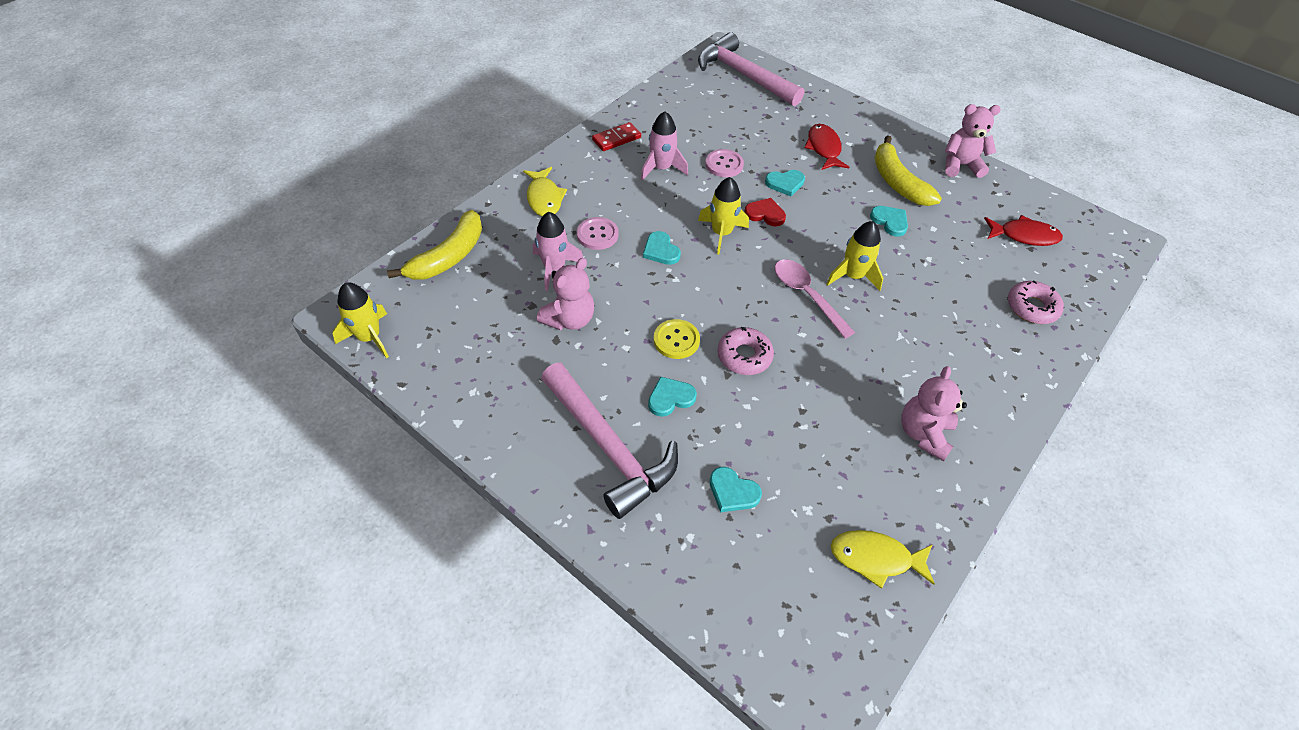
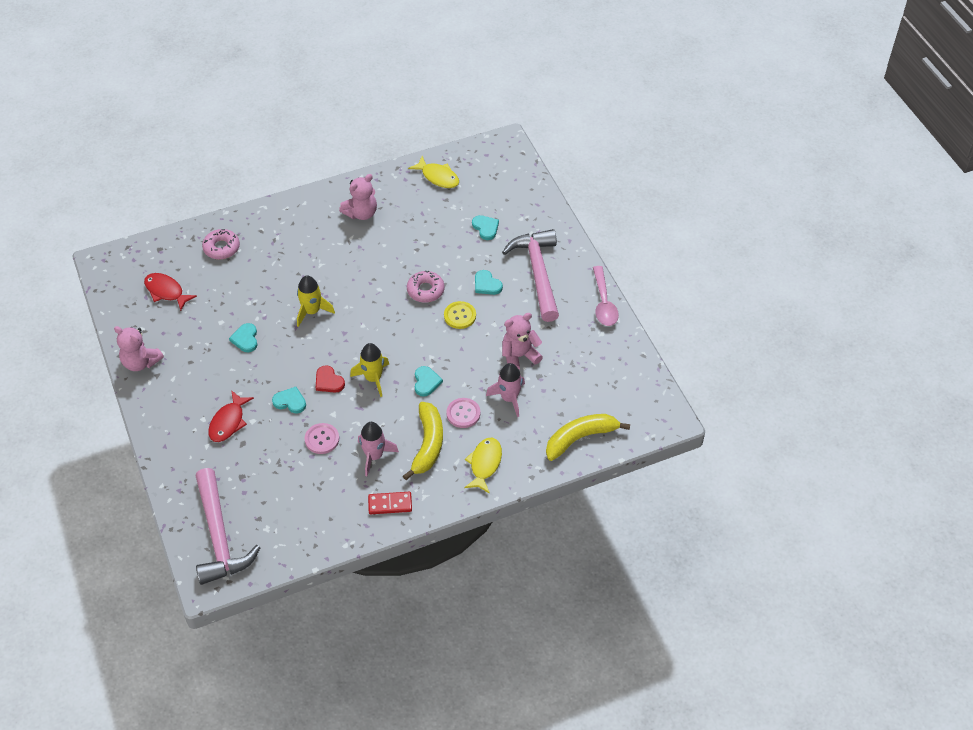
camera: 150 degrees left, 0 degrees up
yellow rocket [332,282,389,358] -> none
turquoise heart [648,376,697,417] -> turquoise heart turned 45 degrees clockwise [475,270,503,295]
pink spoon [775,259,855,339] -> pink spoon moved to [593,266,619,326]
yellow banana [874,135,942,206] -> yellow banana moved to [403,402,443,480]

